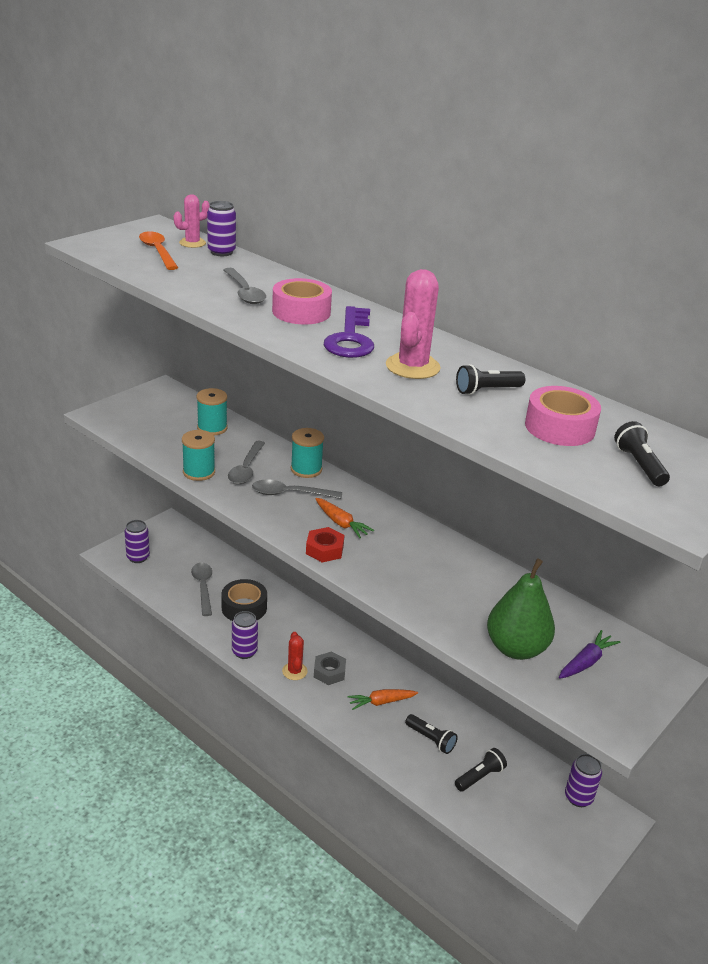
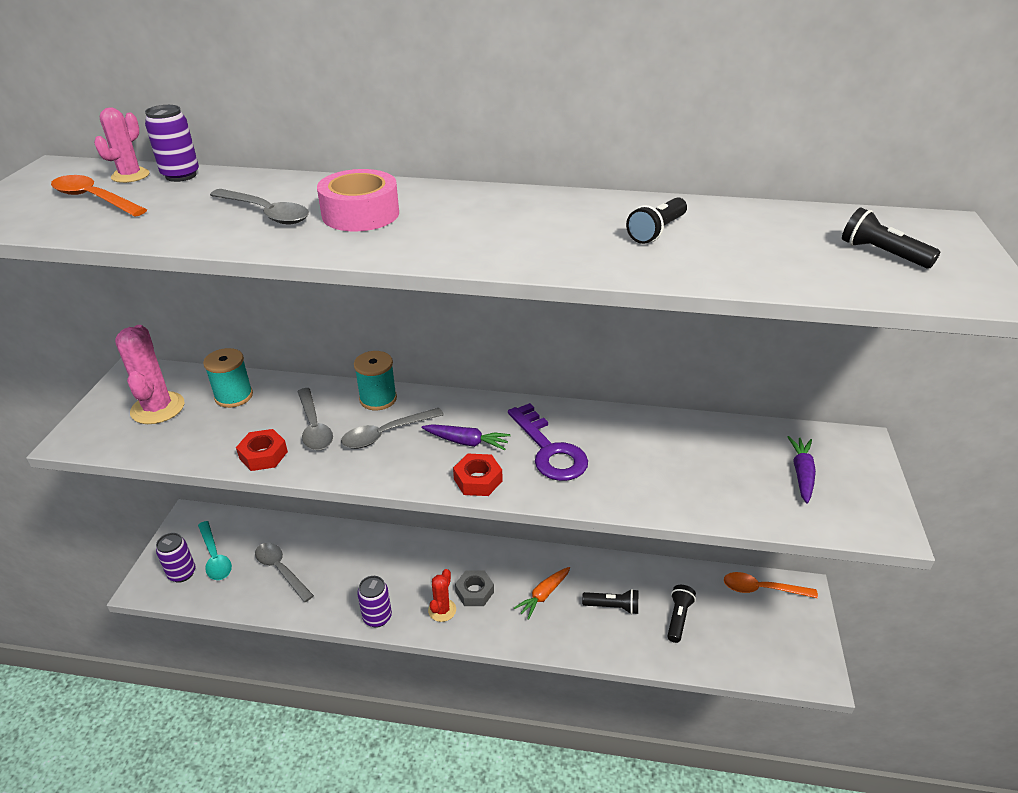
camera: 30 degrees left, 5 degrees up
turquoise spool [182,430,215,481] -> red nut [236,429,288,471]
black tape [221,579,267,621] -> none
red cactus [282,632,307,680] -> red cactus turned 60 degrees clockwise [428,569,456,622]
orange carrot [315,498,374,538] -> purple carrot [422,424,511,450]
purple key [324,306,374,358] -> purple key moved to [508,403,588,481]
pink cactus [386,269,441,379] -> pink cactus moved to [115,325,184,424]
green pear [487,558,555,660] -> none
pink tape [525,386,601,446] -> none
purple can [565,754,602,807] -> orange spoon [724,572,818,598]
none -> turquoise spoon [198,521,232,580]

